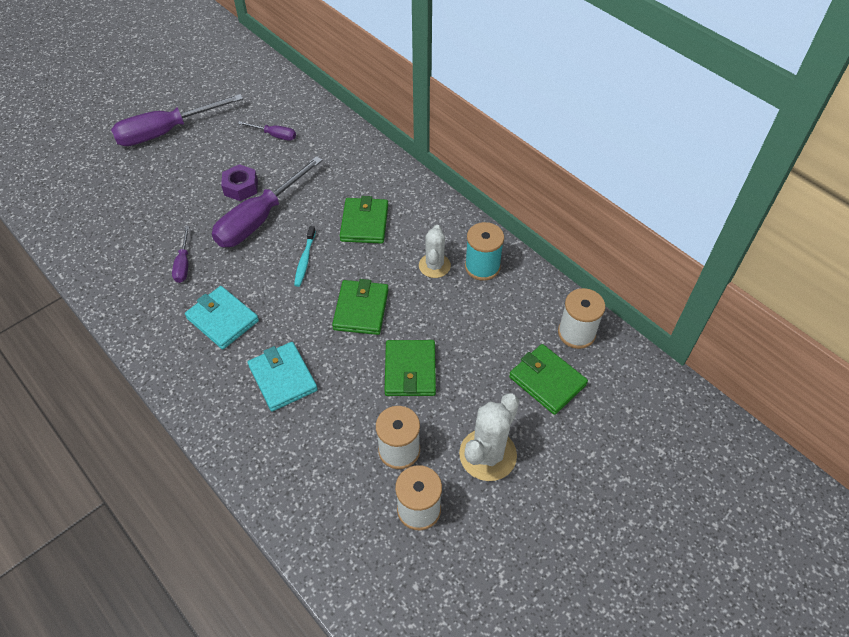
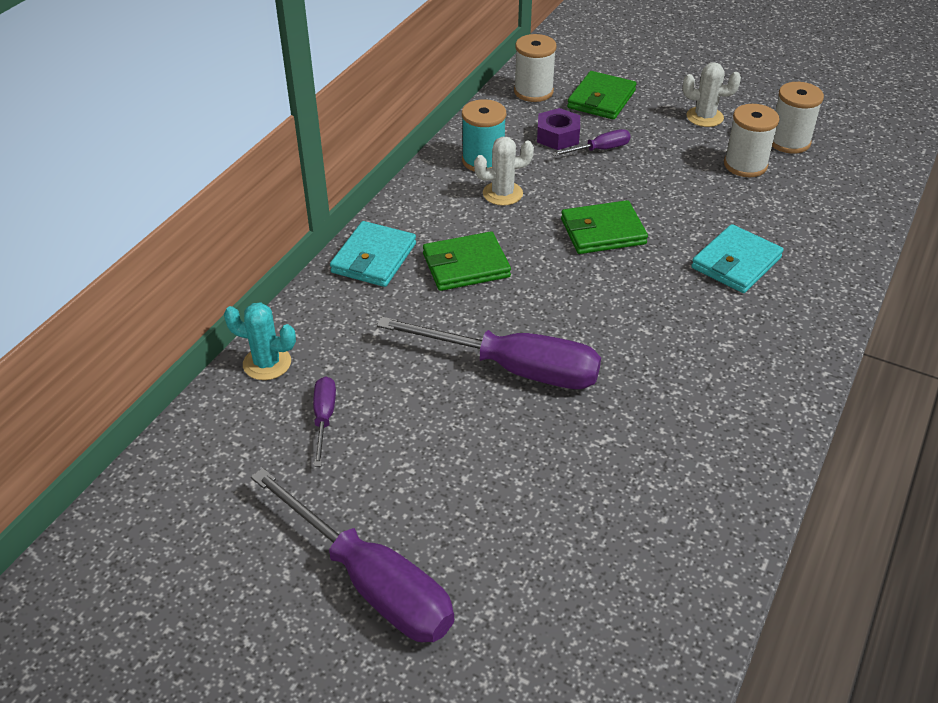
camera: 110 degrees left, 10 degrees down
purple screwdriver [172,226,189,283] -> purple screwdriver moved to [552,129,631,156]
turquoise wallet [185,286,259,349] -> turquoise wallet moved to [330,221,416,287]
purple nut [221,164,258,201] -> purple nut moved to [537,108,580,150]
turquoise toothbrush [294,226,316,287] -> none
green wallet [385,340,436,396] -> none
white cactus [459,393,519,481] -> white cactus [683,62,741,127], size x0.66
none -> turquoise cactus [224,302,296,380]

